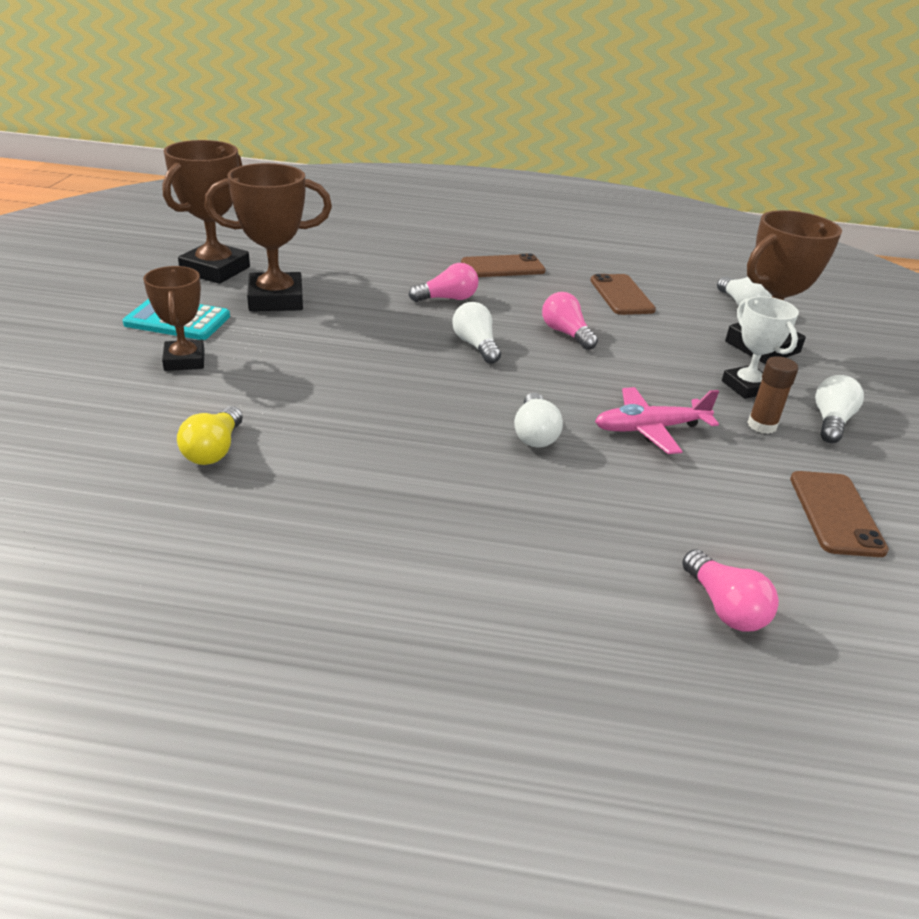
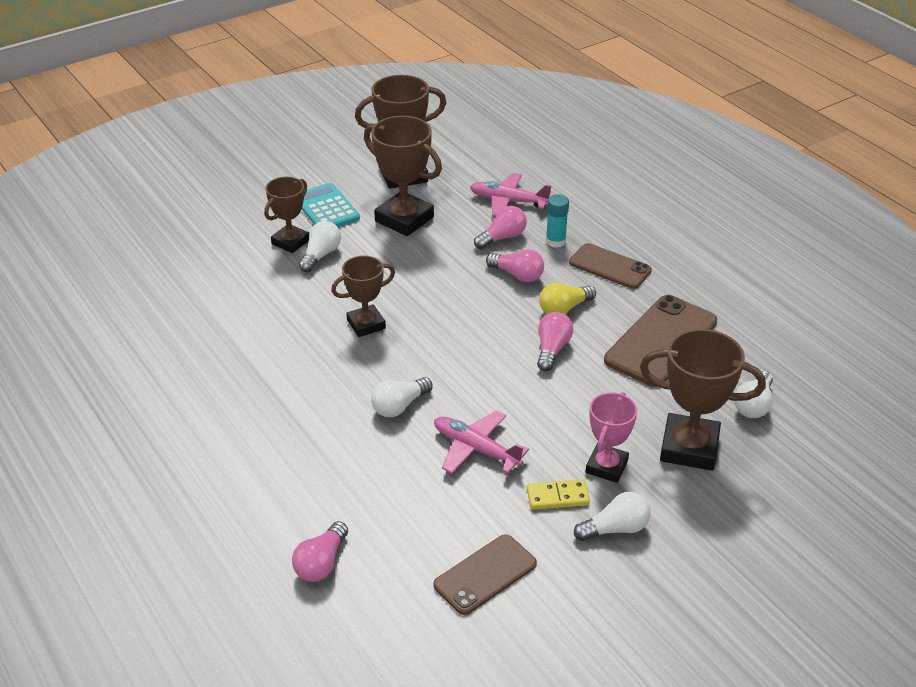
camera: 50 degrees right, 5 degrees up
yellow light bulb [177,406,243,465] -> yellow light bulb moved to [539,283,596,314]
white light bulb [452,302,501,364] -> white light bulb moved to [299,221,341,272]
brown phone [590,274,656,315] -> brown phone [604,295,717,387], size x1.55
white trophy [722,296,799,399] -> pink trophy [586,392,637,483]
brown glue stick [747,356,798,434] -> yellow domino [527,480,590,510]
none -> brown trophy [331,255,395,337]
none -> pink plane [470,173,551,216]
none -> pink light bulb [474,206,527,249]
none -> turquoise glue stick [546,194,569,248]

